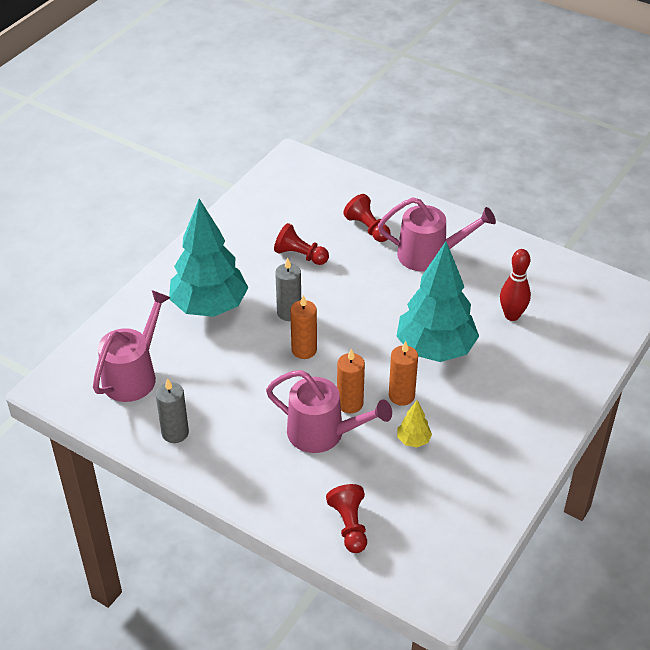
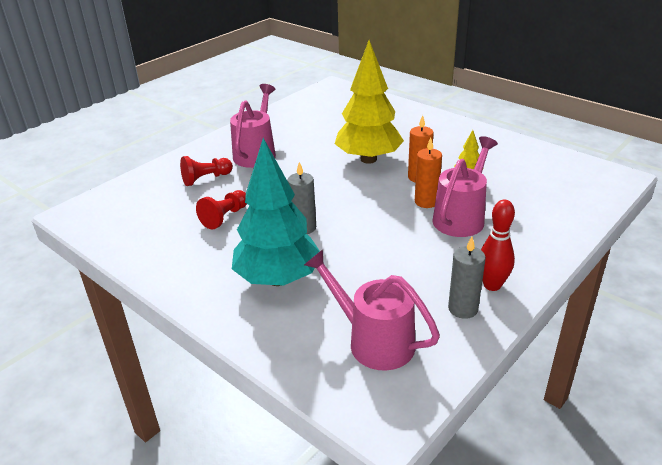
camera: 80 degrees left, 10 degrees down
orange candle [290,295,317,359] -> none
red pawn [326,484,367,553] -> none
turquoise tree [396,242,479,362] -> yellow tree [335,40,404,164]
red bowling pin [500,249,531,321] -> red bowling pin moved to [481,200,515,291]

